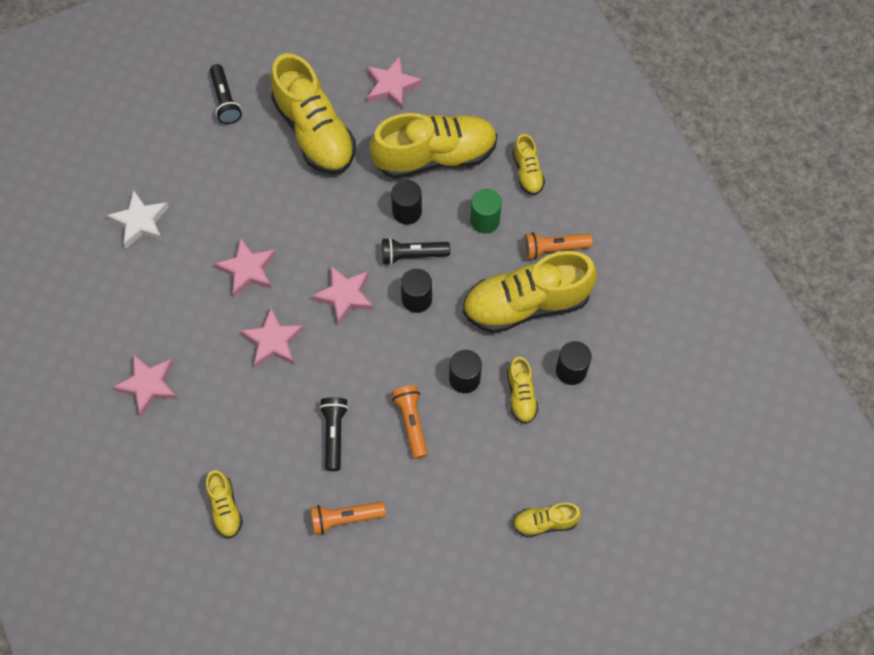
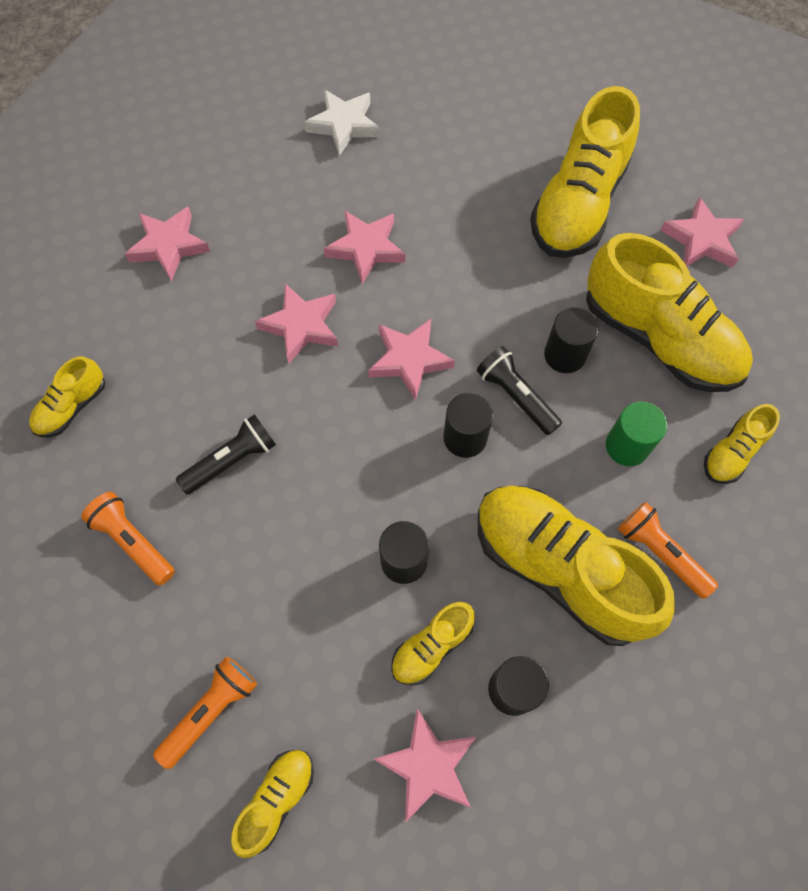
camera: 55 degrees right, 0 degrees up
black flashlight [210,64,242,124] -> none
orange flashlight [392,385,428,459] -> orange flashlight moved to [153,657,257,769]
yellow shoe [513,503,581,537] -> yellow shoe turned 75 degrees clockwise [231,750,314,858]
none -> pink star [374,709,476,822]

